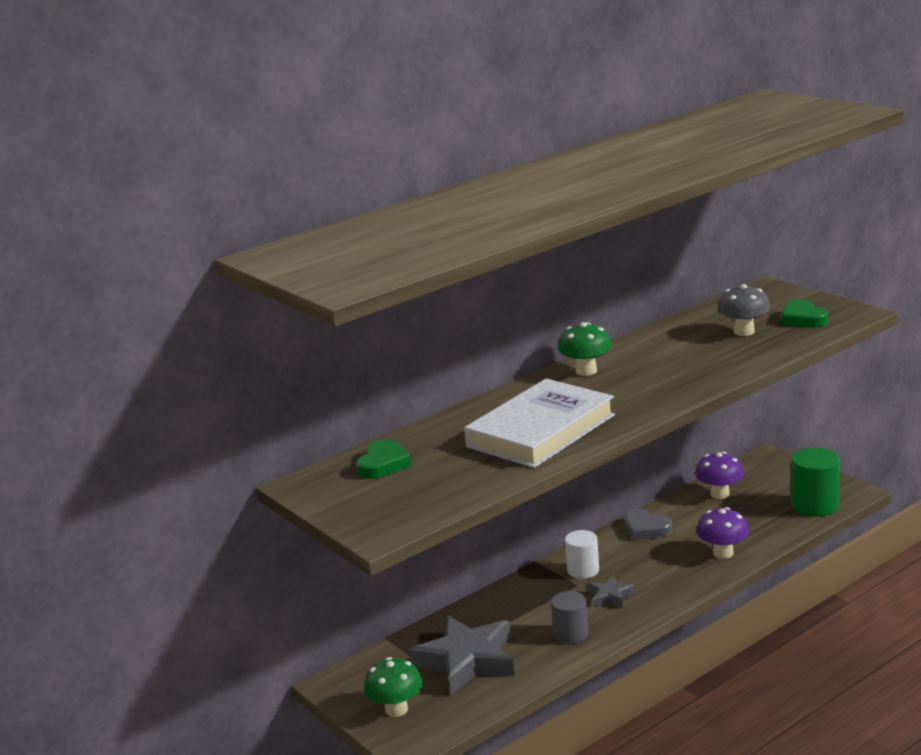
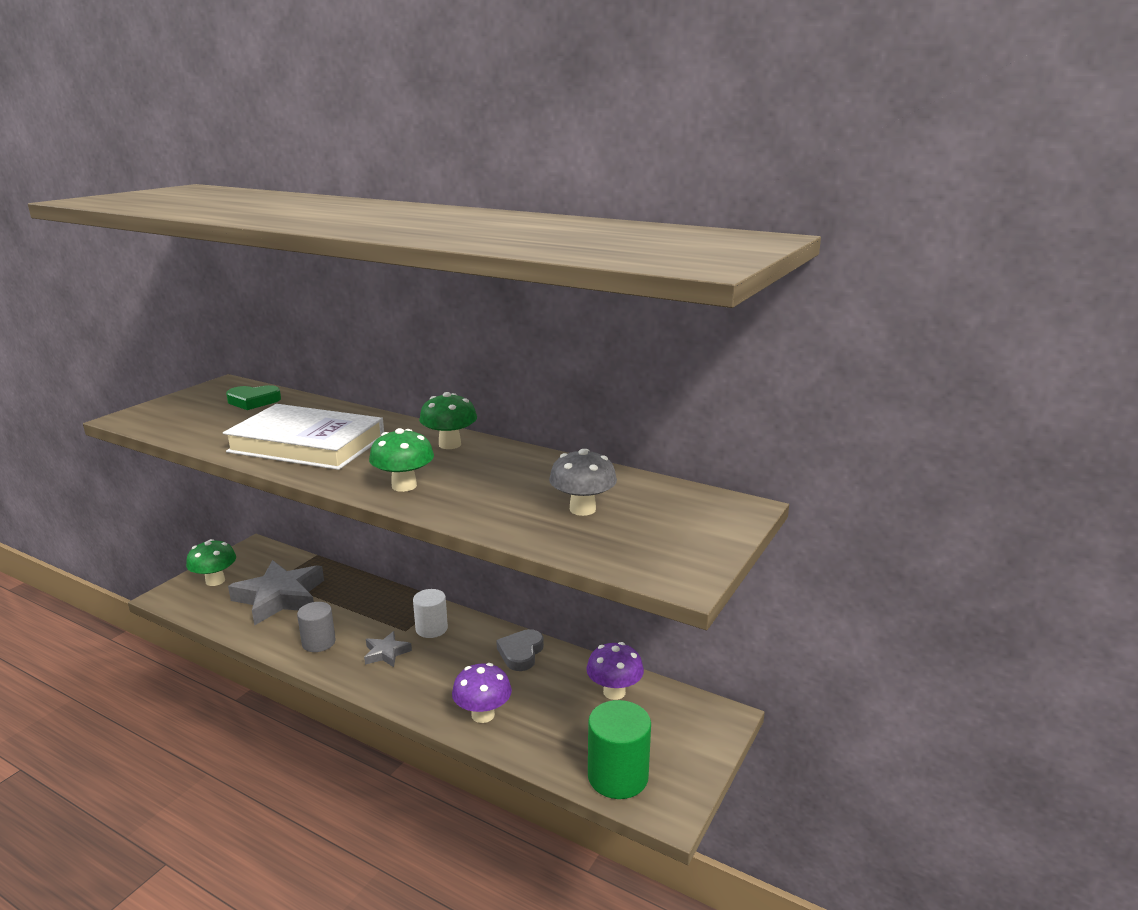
camera: 65 degrees right, 0 degrees up
green heart [781,299,828,327] -> none
none -> green mushroom [369,428,434,492]

